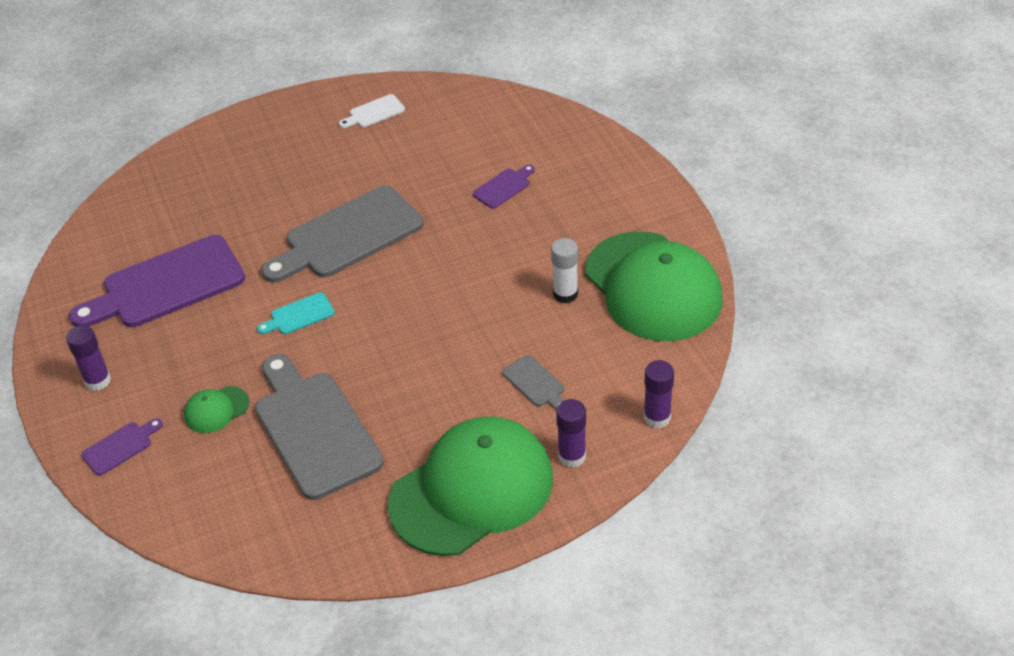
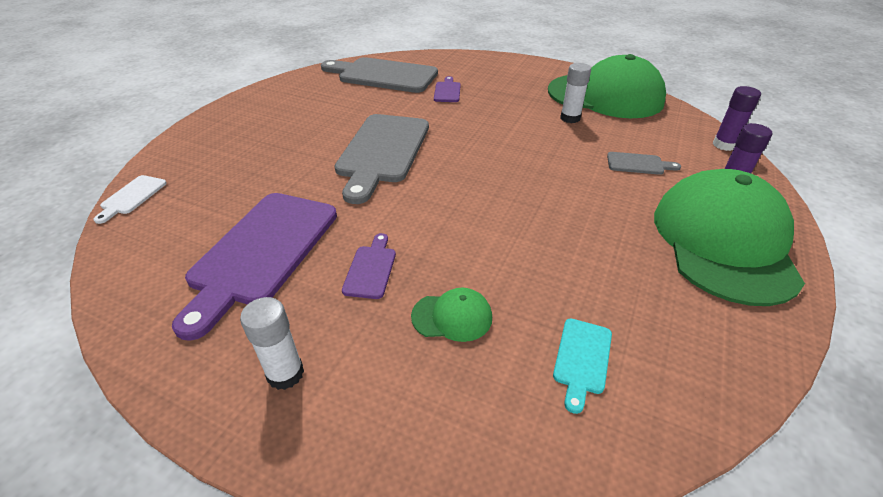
camera: 45 degrees left, 5 degrees down
purple glue stick [66,325,111,391] -> white glue stick [240,297,304,390]
purple cutting board [81,418,163,476] -> purple cutting board moved to [342,233,396,299]
green cap [184,386,249,433] -> green cap turned 105 degrees counterclockwise [411,288,492,342]
grey cutting board [255,354,384,500] -> grey cutting board moved to [321,57,438,93]
turquoise cutting board [257,292,335,334] -> turquoise cutting board moved to [553,318,612,414]
white cutting board [339,94,405,128] -> white cutting board moved to [93,175,167,224]

